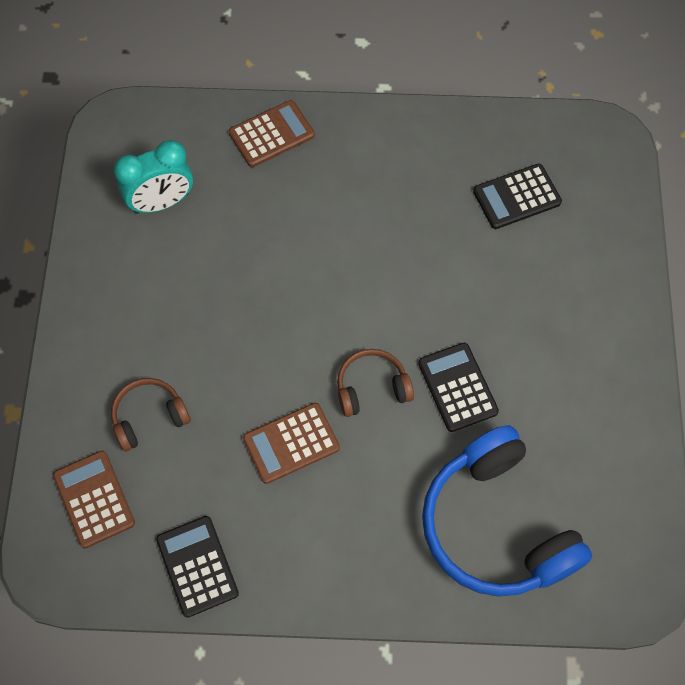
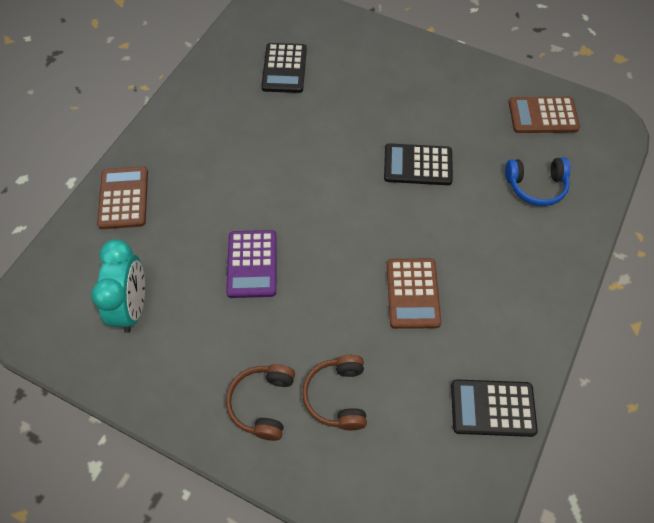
camera: 65 degrees left, 5 degrees down
brown calculator [53,451,135,548] -> brown calculator moved to [509,97,580,133]
brown headphones [337,349,414,417] -> brown headphones moved to [226,364,295,441]
blue headphones [422,425,592,597] -> blue headphones [505,158,571,206], size x0.49
none -> purple calculator [226,230,277,298]

